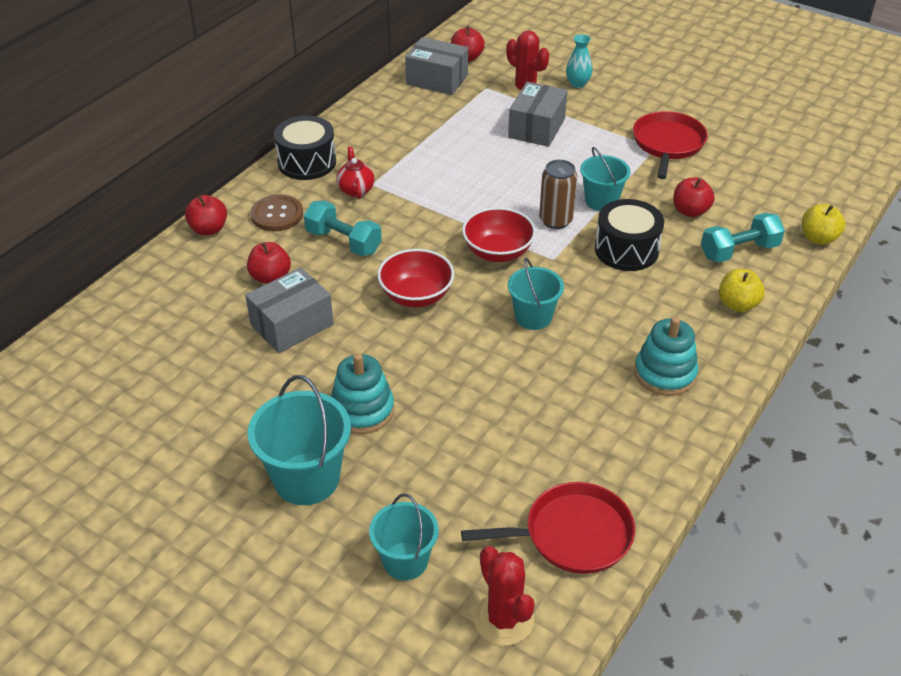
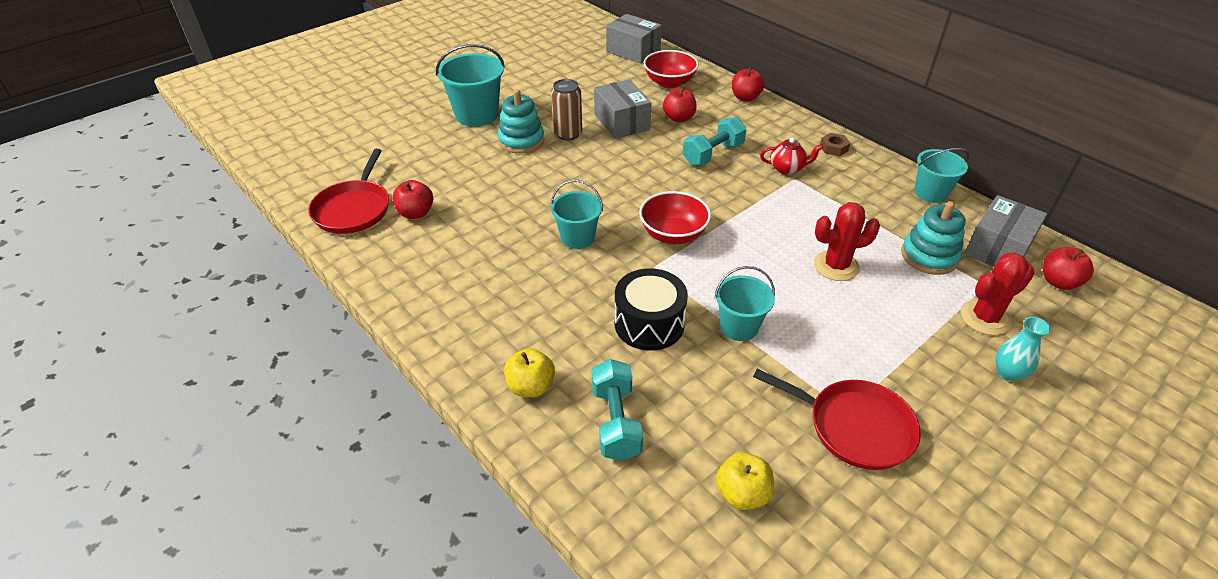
camera: 105 degrees right, 0 degrees up
brown button [251,195,303,231] -> none
black drum [274,116,336,180] -> brown nut [820,133,850,156]
turquoise bucket [369,494,439,580] -> turquoise bucket moved to [915,148,970,203]
red bowl [378,249,454,307] -> red bowl moved to [644,50,699,88]
red cactus [474,546,535,646] -> red cactus moved to [814,202,880,281]
grey box [508,82,567,147] -> grey box moved to [606,14,662,64]
brown can [539,160,577,229] -> brown can moved to [551,79,582,141]
turquoise stacking toy [634,317,698,396] -> turquoise stacking toy moved to [901,201,966,275]
red apple [673,178,715,217] -> red apple moved to [392,180,433,219]
yellow apple [802,204,845,245] -> yellow apple moved to [716,452,774,510]

